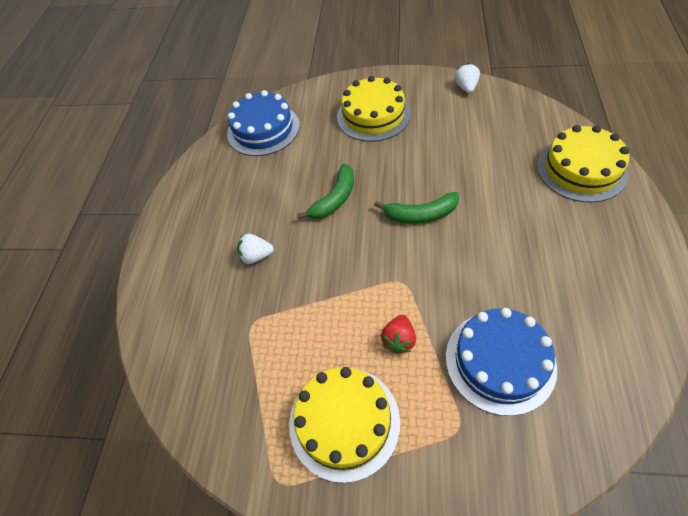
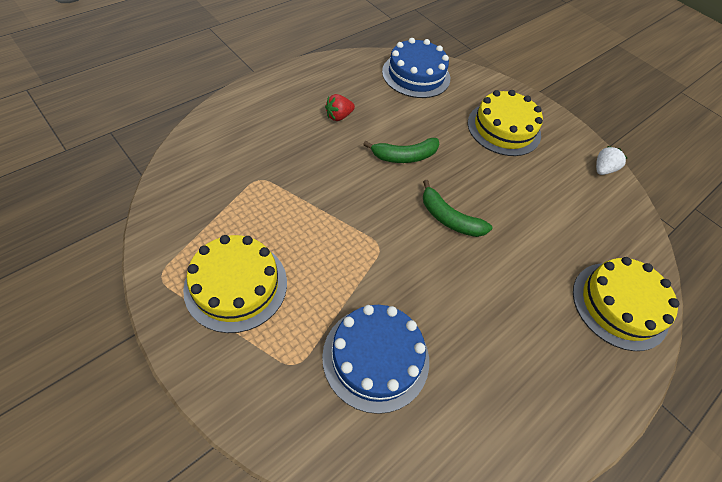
camera: 30 degrees right, 0 degrees up
white strawberry [237,234,274,264] -> none
red strawberry [381,315,416,354] -> red strawberry moved to [325,94,355,121]

